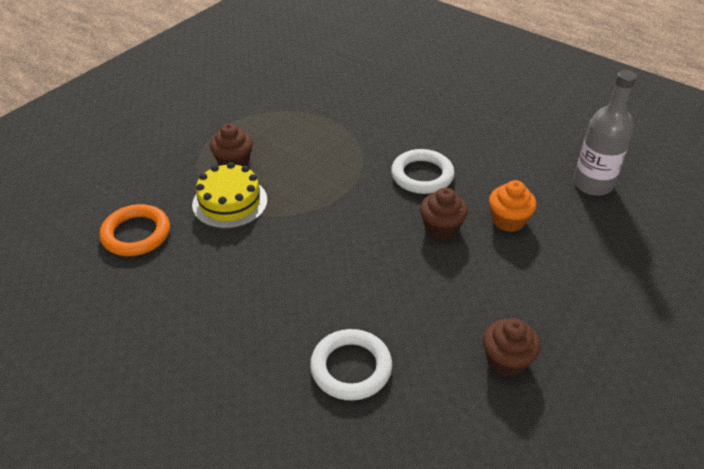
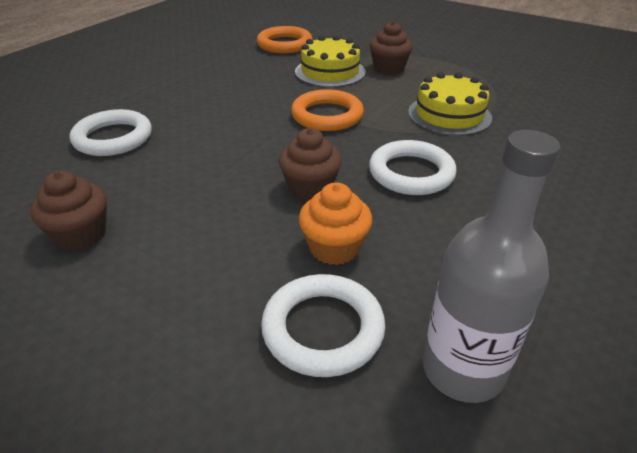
camera: 85 degrees right, 5 degrees down
none -> white ring [261,274,385,377]
none -> orange ring [291,89,364,131]
none -> yellow cake [408,72,492,136]

